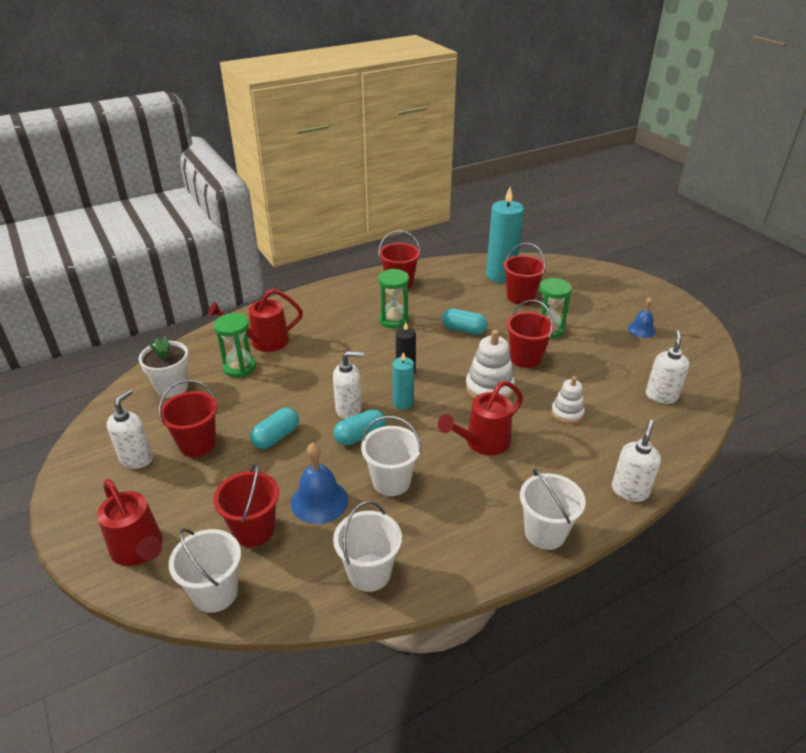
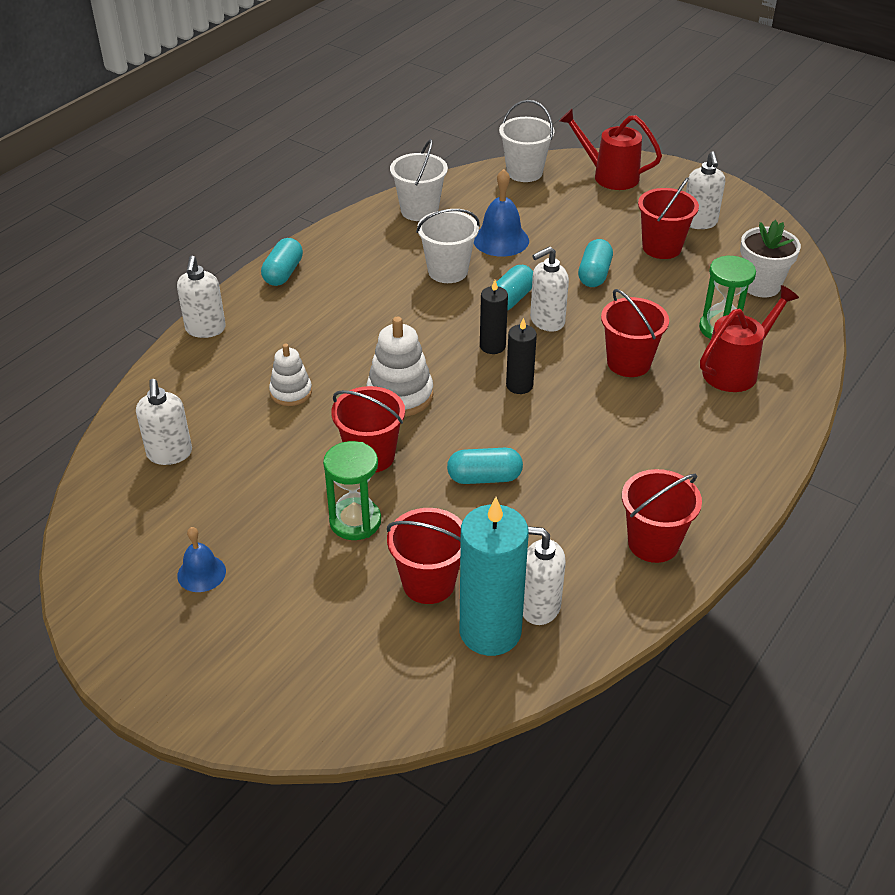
camera: 155 degrees right, 5 degrees up
red bucket [213,462,279,547] -> red bucket moved to [601,289,669,377]
green hourglass [378,269,409,328] -> none
turquoise candle [393,352,414,410] -> black candle [480,280,508,354]
red watering can [438,381,523,455] -> none
white bucket [520,468,586,550] -> turquoise capsule [261,238,303,286]
none -> white soap dispenser [523,526,566,625]

